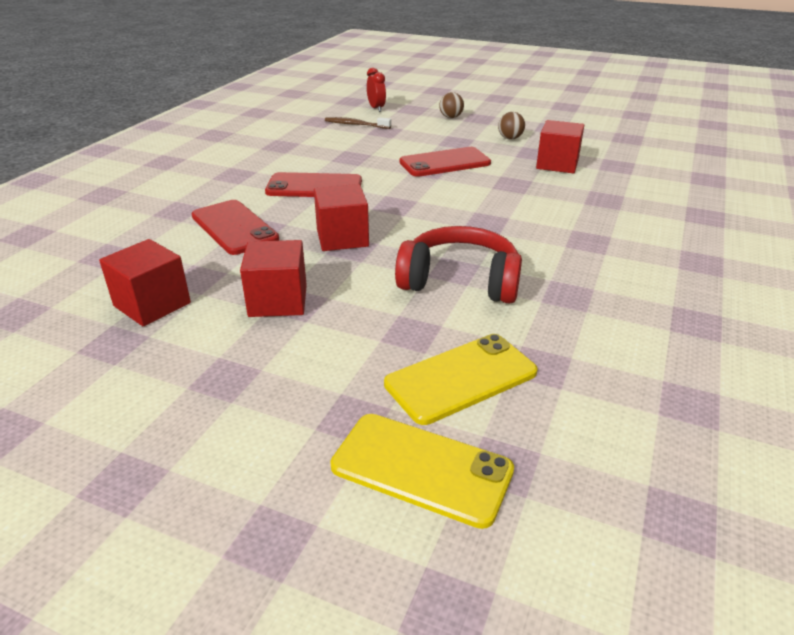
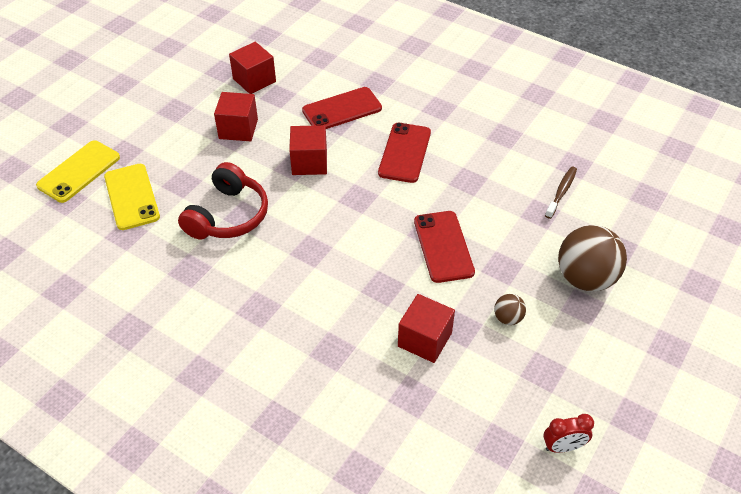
camera: 100 degrees right, 15 degrees up
red clock [367,68,386,112] -> red clock moved to [543,414,594,453]
brown ball [439,92,464,118] -> brown ball [558,225,627,292], size x2.16

